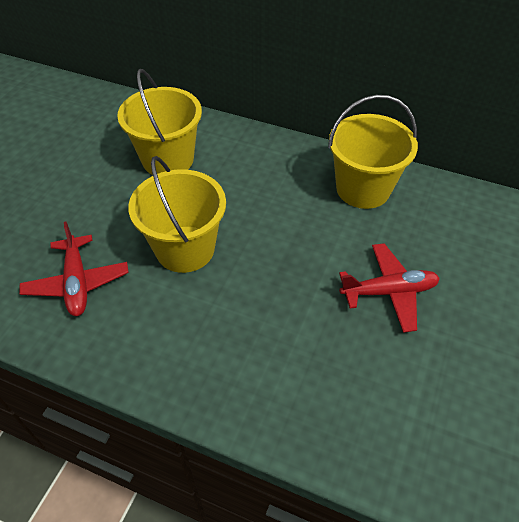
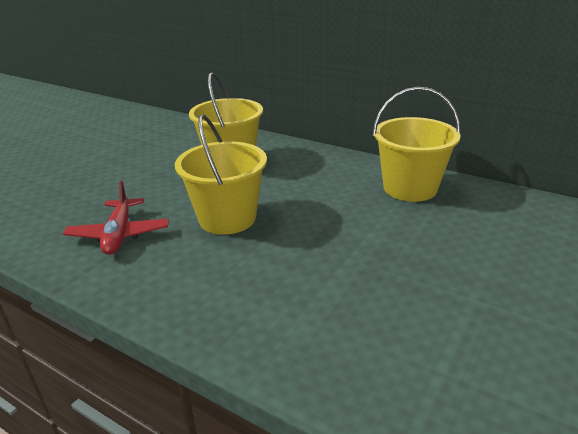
camera: 10 degrees right, 20 degrees down
red plane [339,243,440,333] -> none

